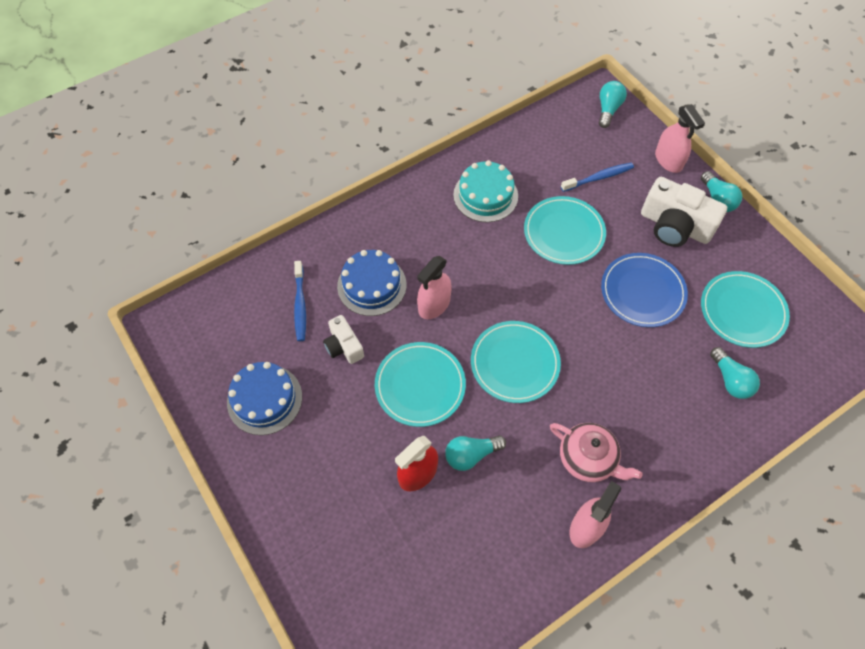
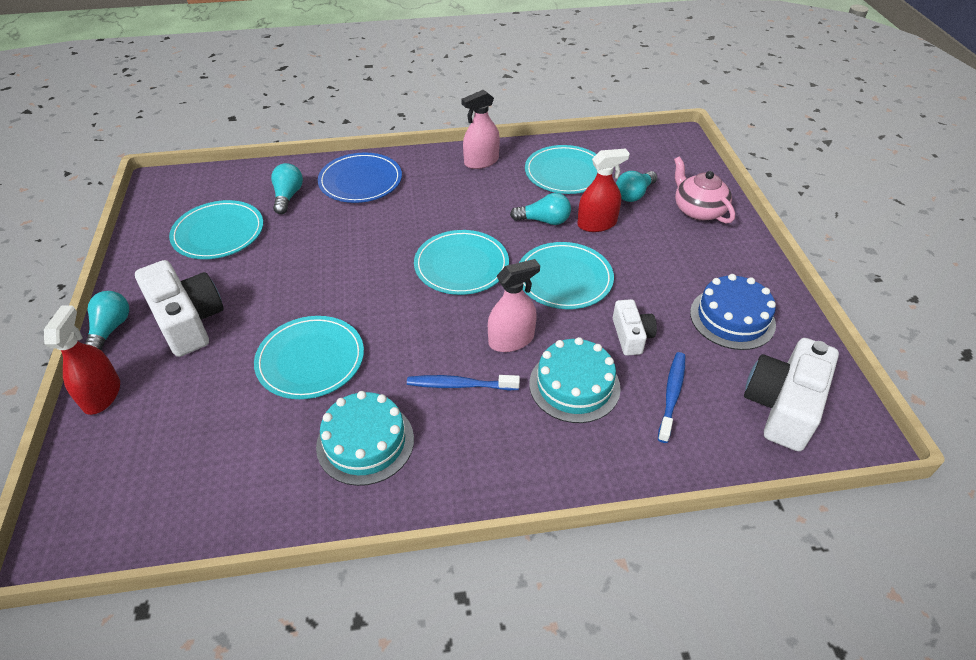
camera: 155 degrees left, 15 degrees down
blue cake [337,250,407,316] -> turquoise cake [529,337,621,423]
pink teapot [550,423,643,482] -> pink teapot moved to [674,156,735,224]
blue toothbrush [561,163,634,192] -> blue toothbrush moved to [407,375,520,390]
turquoise light bulb [599,81,627,128] -> turquoise light bulb moved to [616,171,657,202]
blue plate [601,253,688,327] -> blue plate moved to [318,152,402,203]
pink spray bottle [655,104,705,173] -> red spray bottle [44,306,120,415]
none -> turquoise plate [525,145,597,194]
none -> white camera [744,338,839,451]

